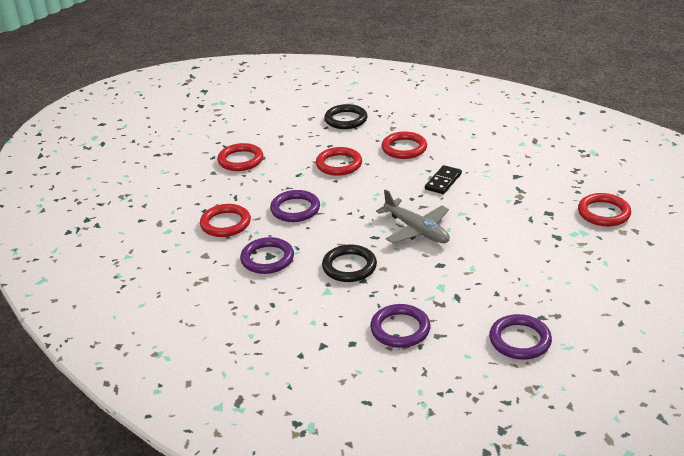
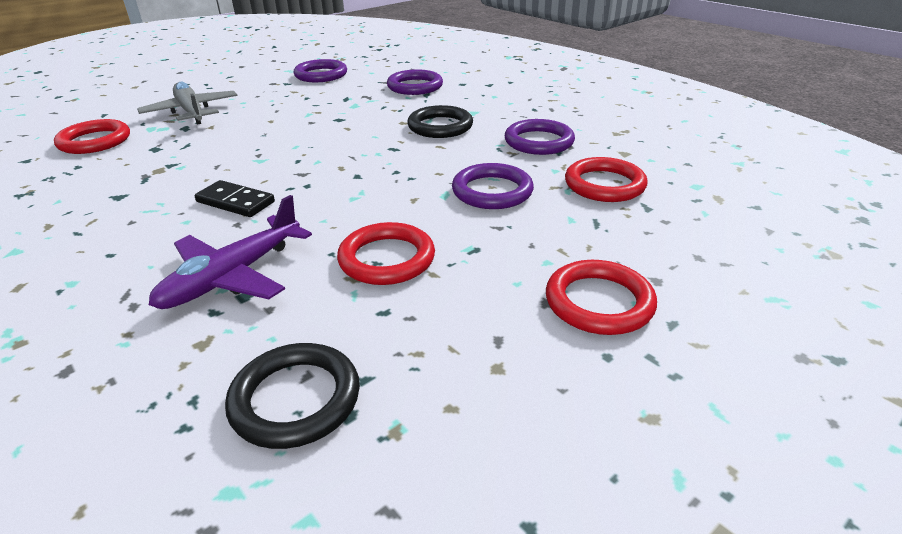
camera: 170 degrees left, 0 degrees up
grey plane [376,189,450,243] -> grey plane moved to [137,82,237,125]
red ring [381,131,427,159] -> purple plane [149,195,312,309]
black domino [425,165,462,194] -> black domino turned 75 degrees clockwise [195,180,275,217]

